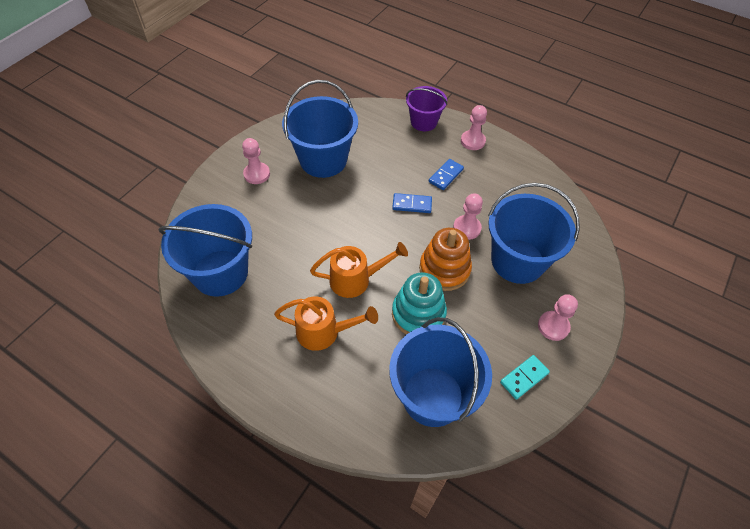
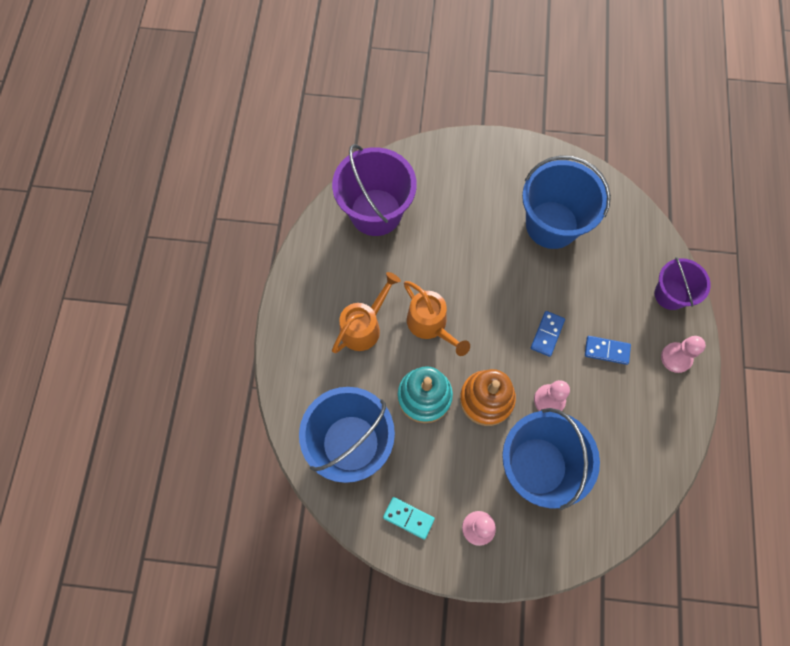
camera: 65 degrees right, 15 degrees up
blue bucket [158,204,252,297] -> purple bucket [332,144,417,236]
pink pawn [242,138,270,184] -> none
orange watering can [274,296,378,351] -> orange watering can turned 120 degrees counterclockwise [332,272,401,353]
blue domino [392,193,432,213] -> blue domino turned 45 degrees clockwise [531,311,565,357]

